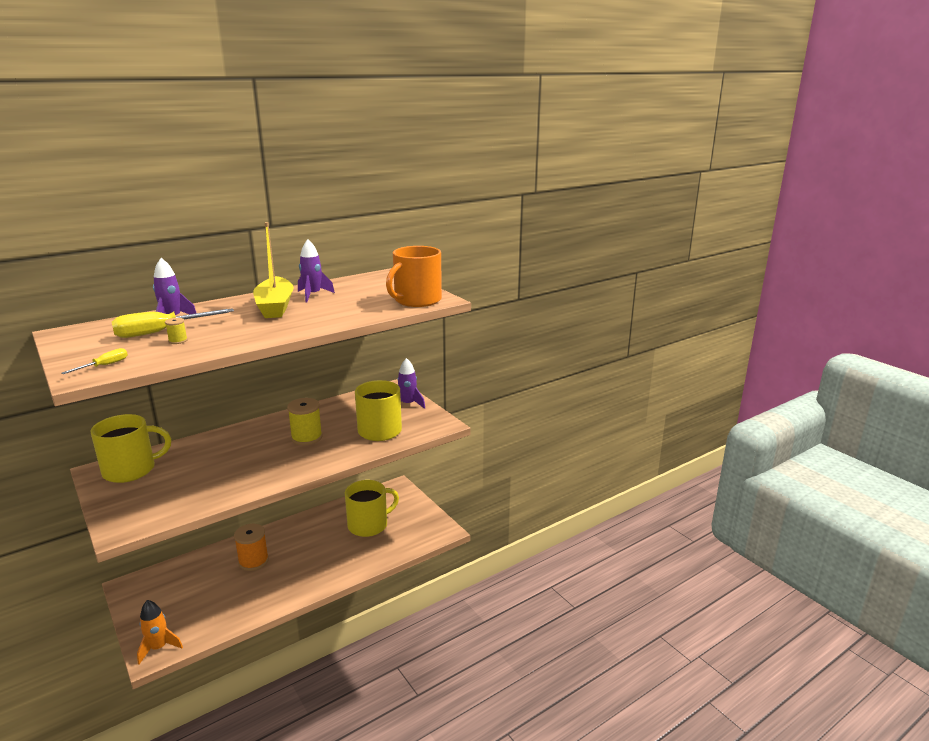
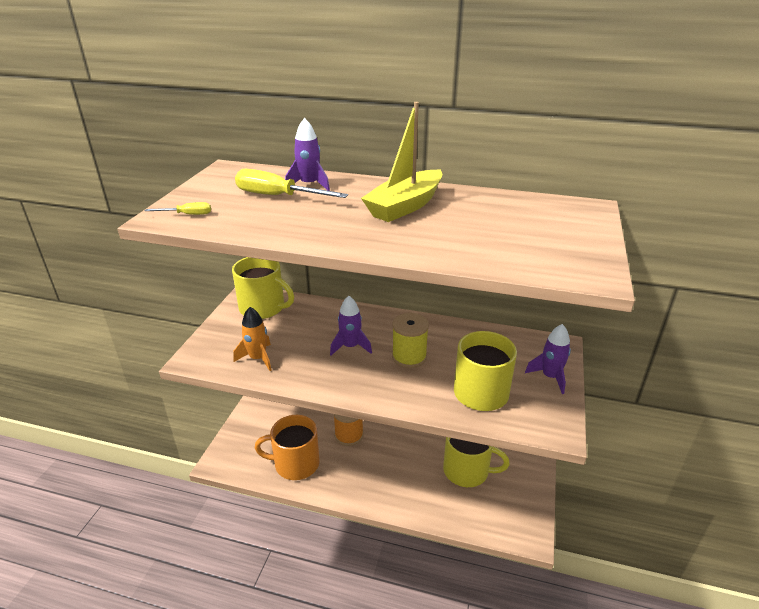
camera: 50 degrees right, 10 degrees up
orange rocket [137,600,183,664] -> orange rocket moved to [233,307,272,371]
yellow spool [165,318,188,344] -> none
purple rocket [298,239,335,302] -> purple rocket moved to [330,296,372,355]
orange mug [386,246,442,307] -> orange mug moved to [255,415,320,480]

